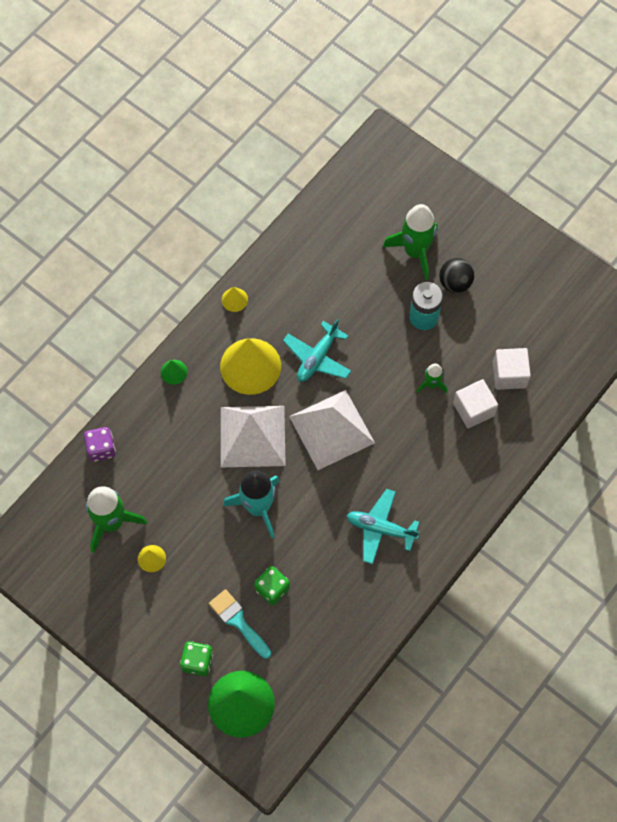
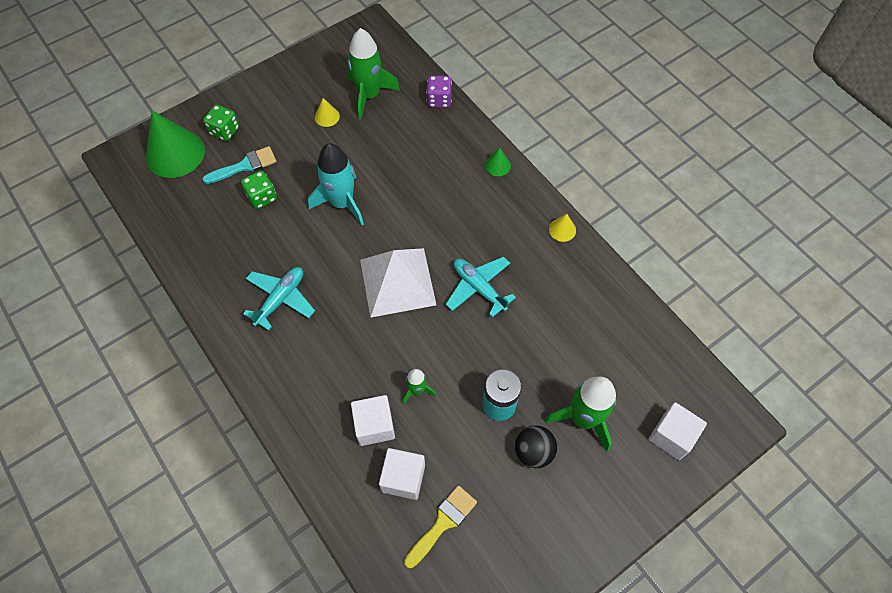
camera: 105 degrees right, 5 degrees down
yellow cone [220,338,281,395] -> none
white pyramid [221,406,286,467] -> none
none -> yellow brush [404,485,477,568]
none -> white cube [649,402,707,460]

